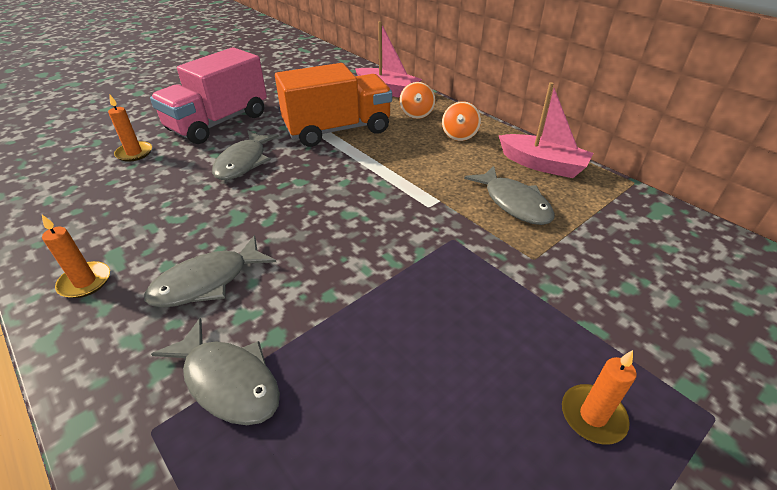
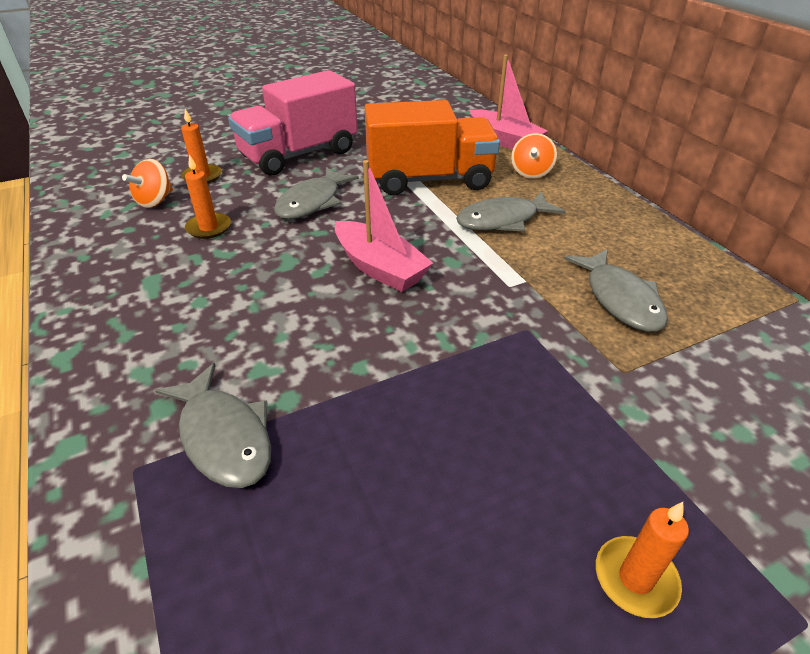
camera: 15 degrees right, 0 degrees up
orange candle [42,215,110,298] -> orange candle moved to [185,154,231,239]
grey fish [144,235,276,308] -> grey fish moved to [456,191,566,232]
orange spinning top [442,101,481,141] -> orange spinning top moved to [122,159,173,208]
pink boat [499,82,594,178] -> pink boat moved to [335,160,433,292]

